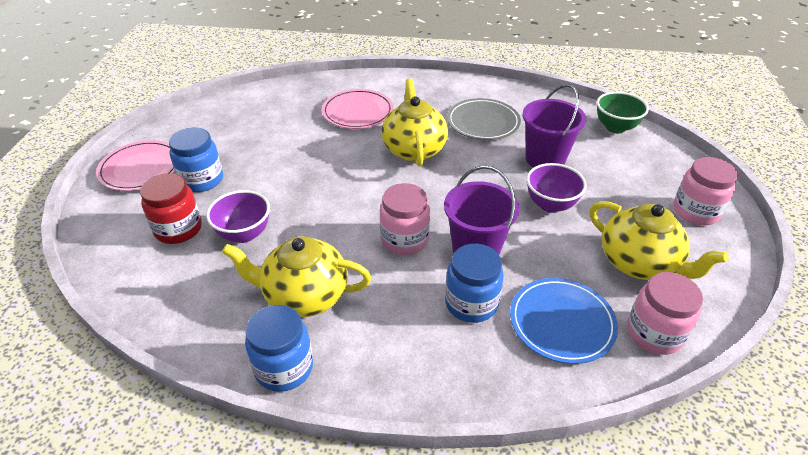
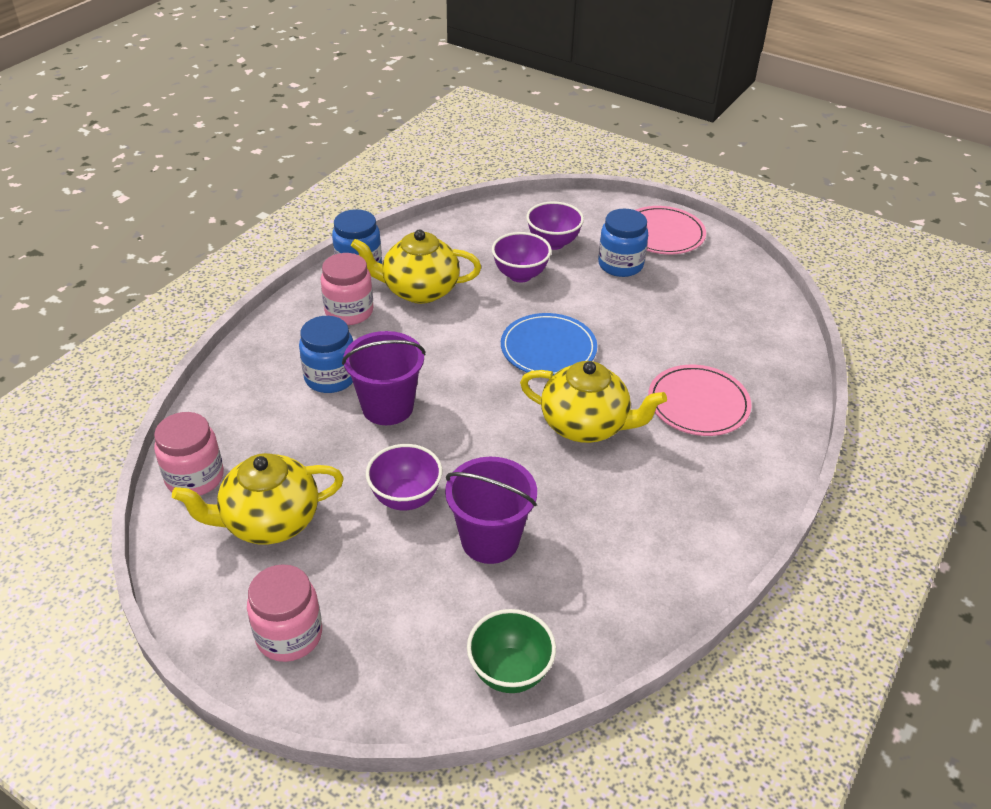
camera: 115 degrees right, 0 degrees up
red jar [140,174,202,244] -> purple bowl [526,201,584,250]
yellow teapot [222,236,371,317] -> yellow teapot turned 120 degrees counterclockwise [351,229,481,304]
pink jar [380,183,430,255] -> pink jar moved to [321,253,373,325]
grey plate [447,98,521,140] -> none
blue plate [510,278,618,364] -> blue plate moved to [501,313,597,375]

